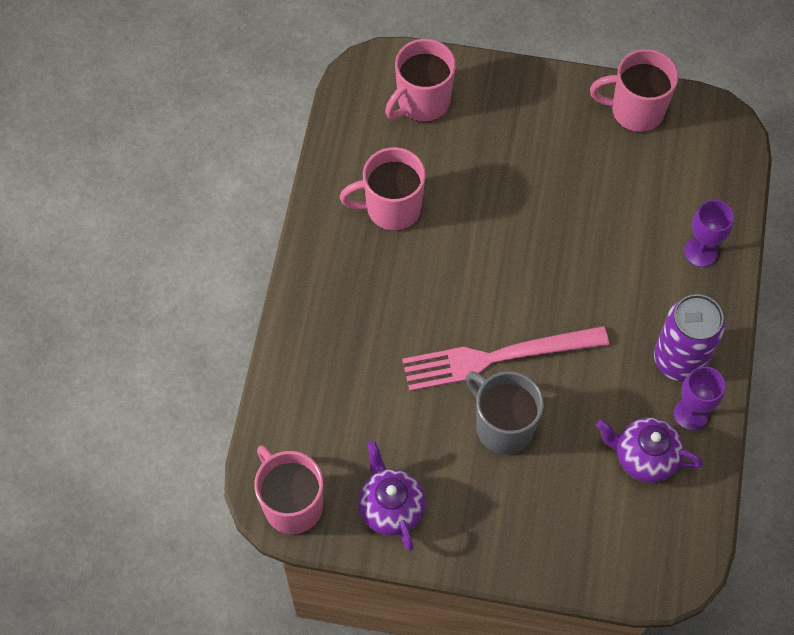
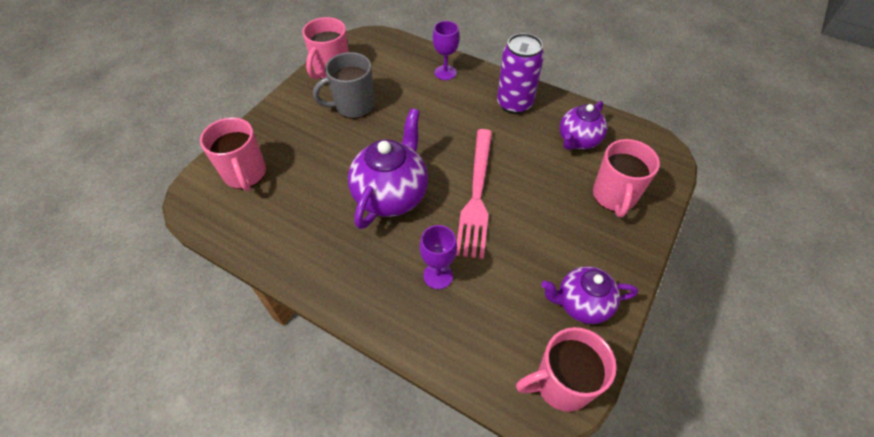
camera: 70 degrees left, 10 degrees down
pink mug [340,147,426,231] -> pink mug moved to [593,139,660,217]
grey mug [466,371,544,455] -> grey mug moved to [313,52,374,119]
purple goblet [674,366,725,431] -> purple goblet moved to [420,225,457,289]
none -> purple teapot [348,108,428,229]

